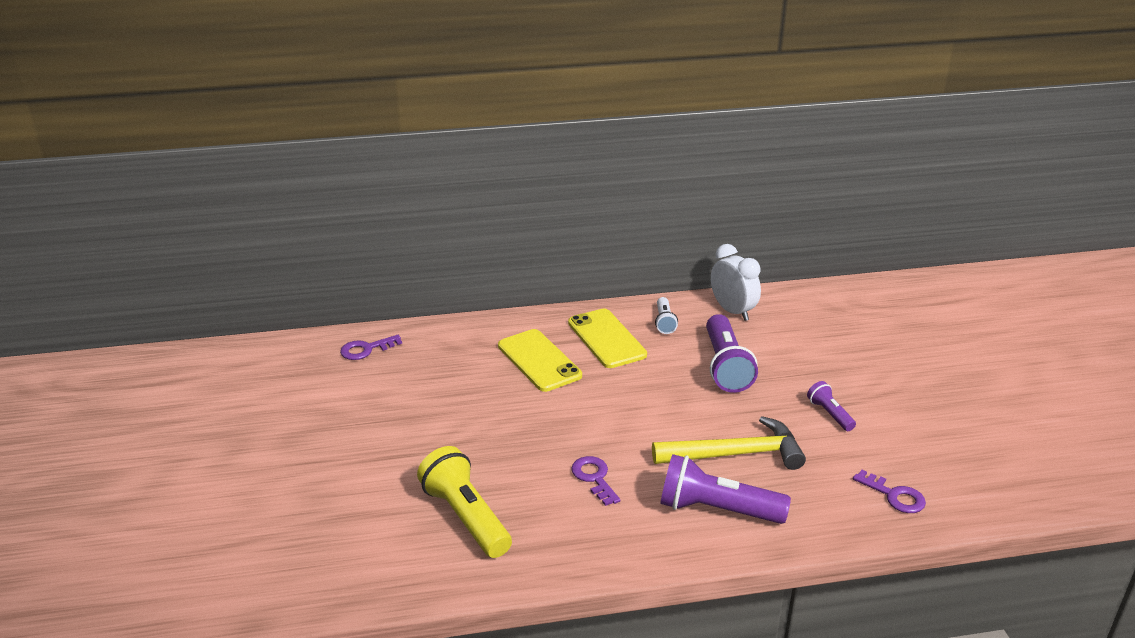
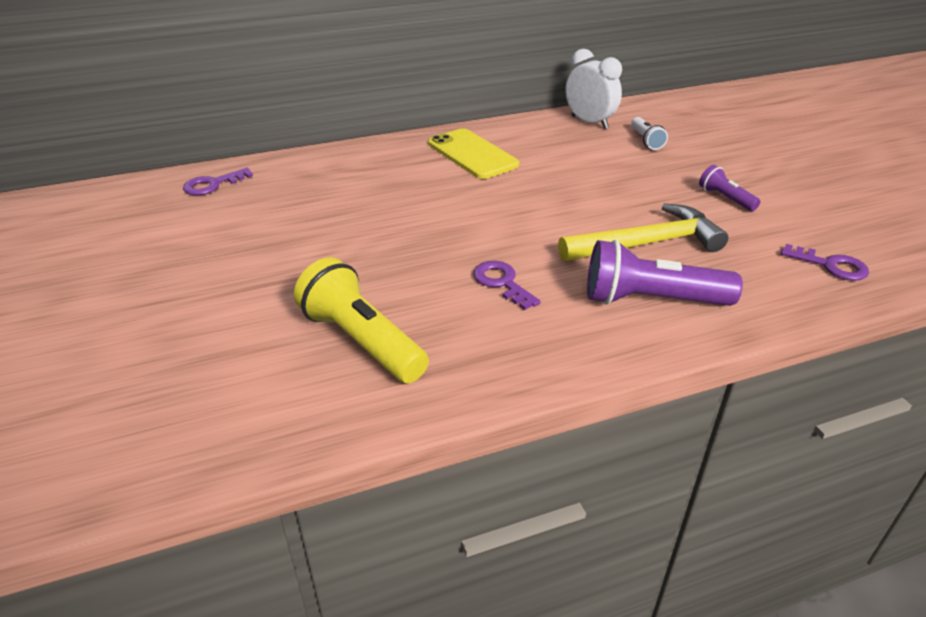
camera: 10 degrees left, 5 degrees up
yellow phone [498,329,582,392] -> none
white flashlight [655,297,678,334] -> white flashlight moved to [631,117,668,150]
purple flashlight [706,314,758,393] -> none

